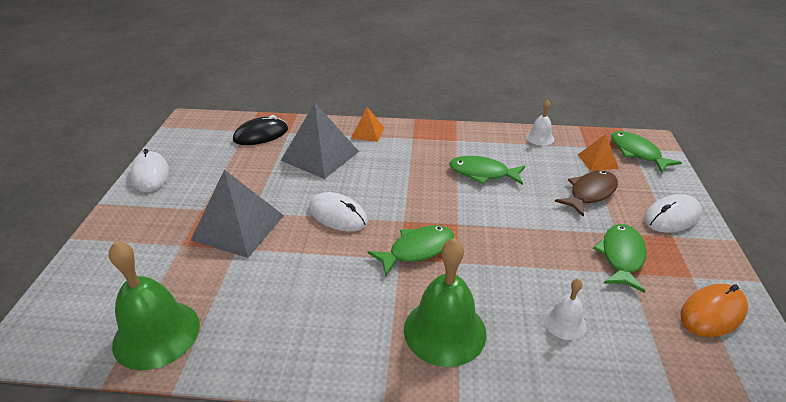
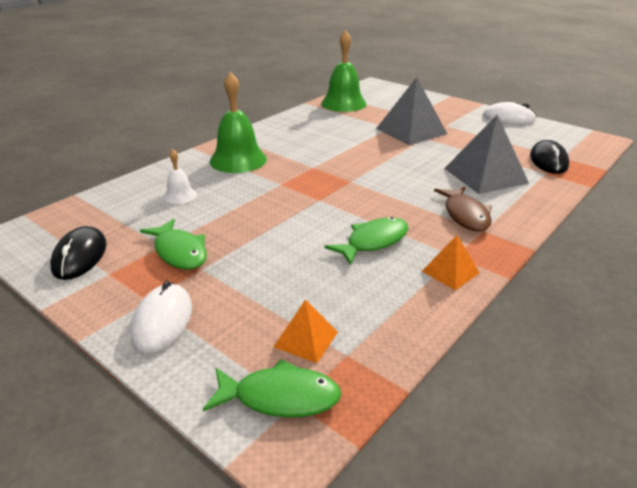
camera: 125 degrees right, 5 degrees down
white mouse [309,192,368,232] -> none
orange pyramid [351,107,384,142] -> orange pyramid moved to [422,235,480,290]
green fish [368,226,454,276] -> none
white bell [526,100,554,146] -> none
brown fish [555,171,618,217] -> brown fish moved to [434,187,492,231]
orange mouse [680,284,748,337] -> black mouse [50,226,107,280]

